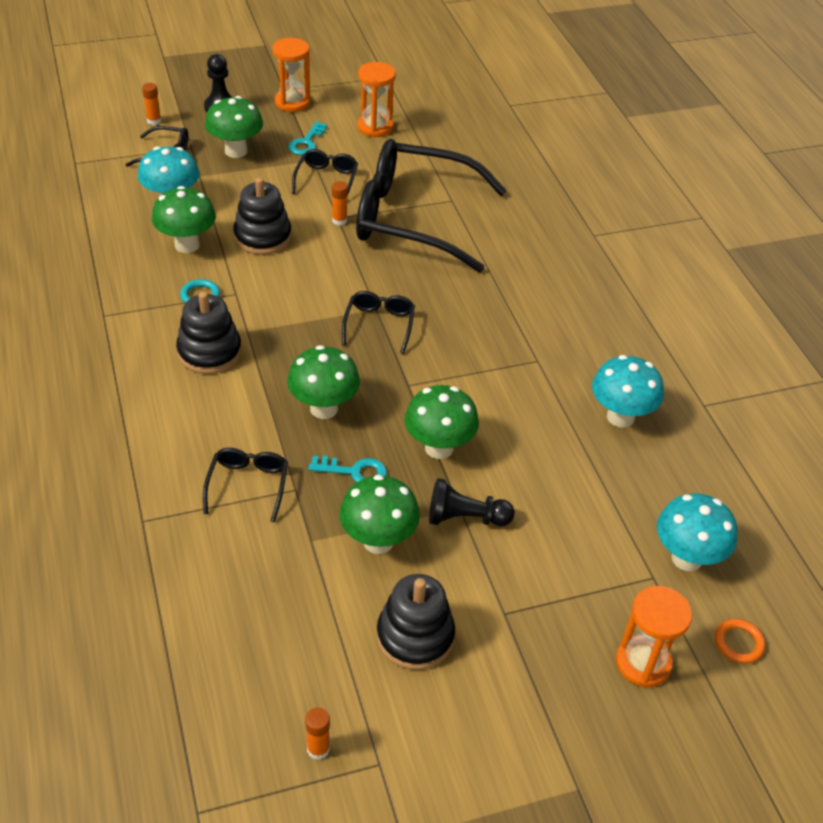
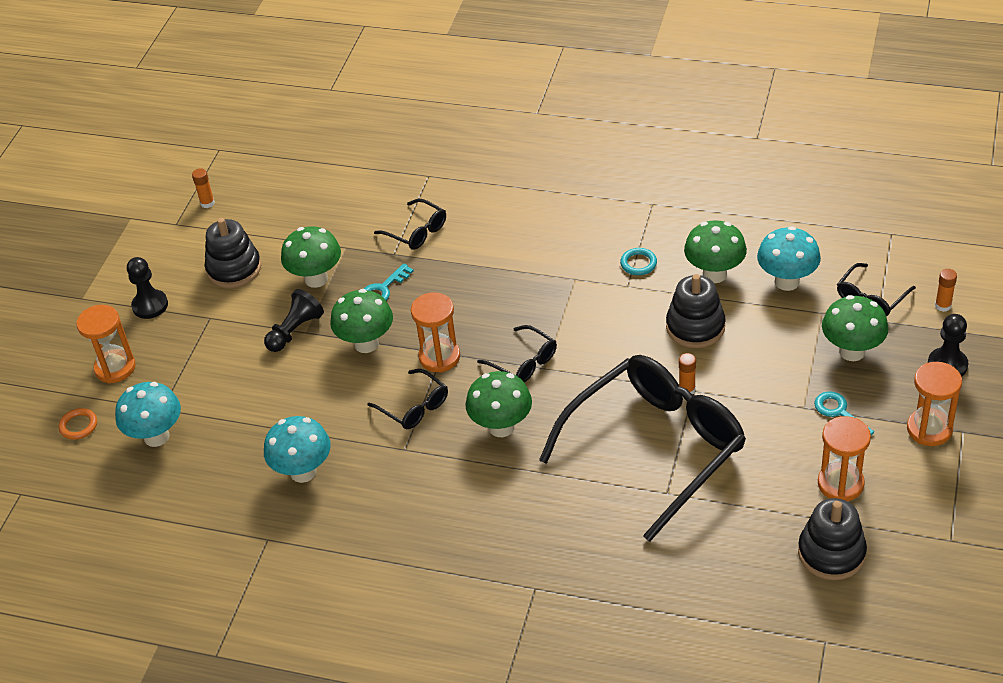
camera: 130 degrees right, 0 degrees up
black stacking toy [176,291,242,374] -> black stacking toy moved to [798,498,867,580]
green mushroom [287,345,360,419] -> green mushroom moved to [465,371,532,437]
black glasses [292,149,358,196] -> black glasses moved to [368,369,448,429]
none -> black pawn [127,257,168,319]
none -> orange hourglass [411,292,460,373]

